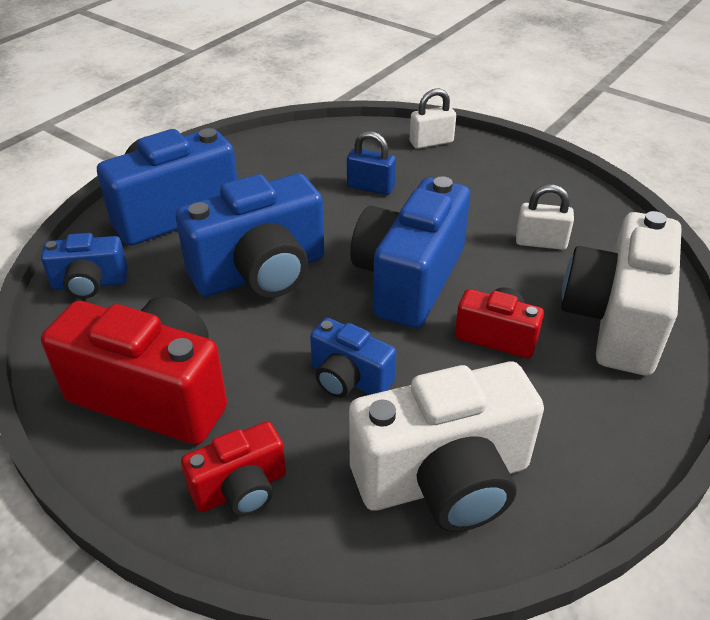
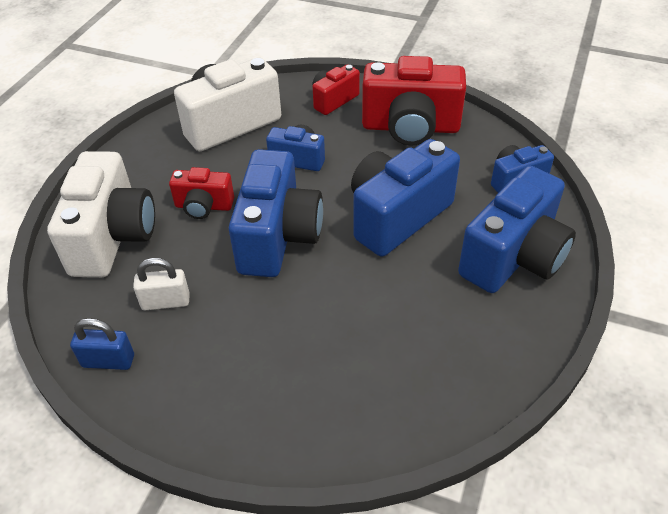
camera: 165 degrees right, 5 degrees up
blue padlock [347,131,396,195] -> blue padlock moved to [70,318,134,370]
white padlock [410,88,456,149] -> none

